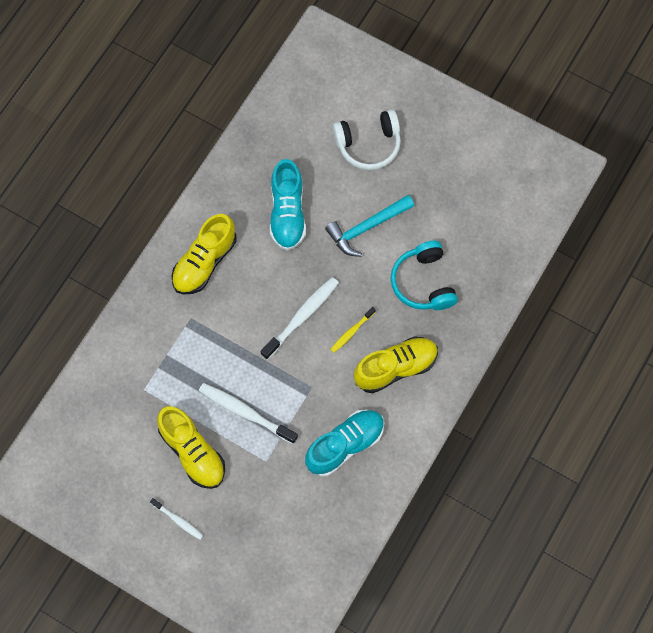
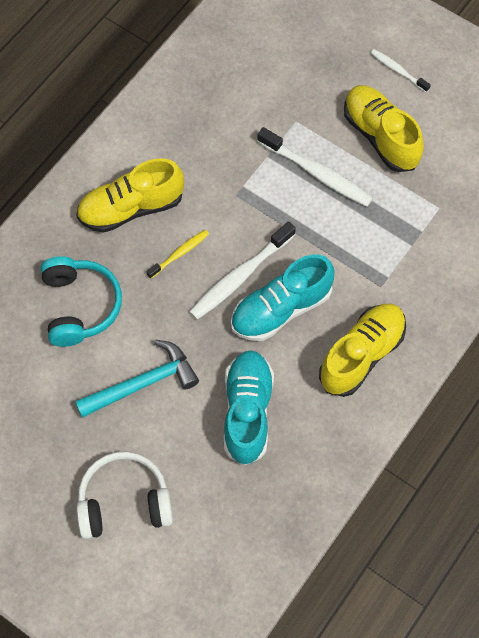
camera: 175 degrees left, 5 degrees down
turquoise shoe [305,409,384,477] -> turquoise shoe moved to [231,254,335,341]

